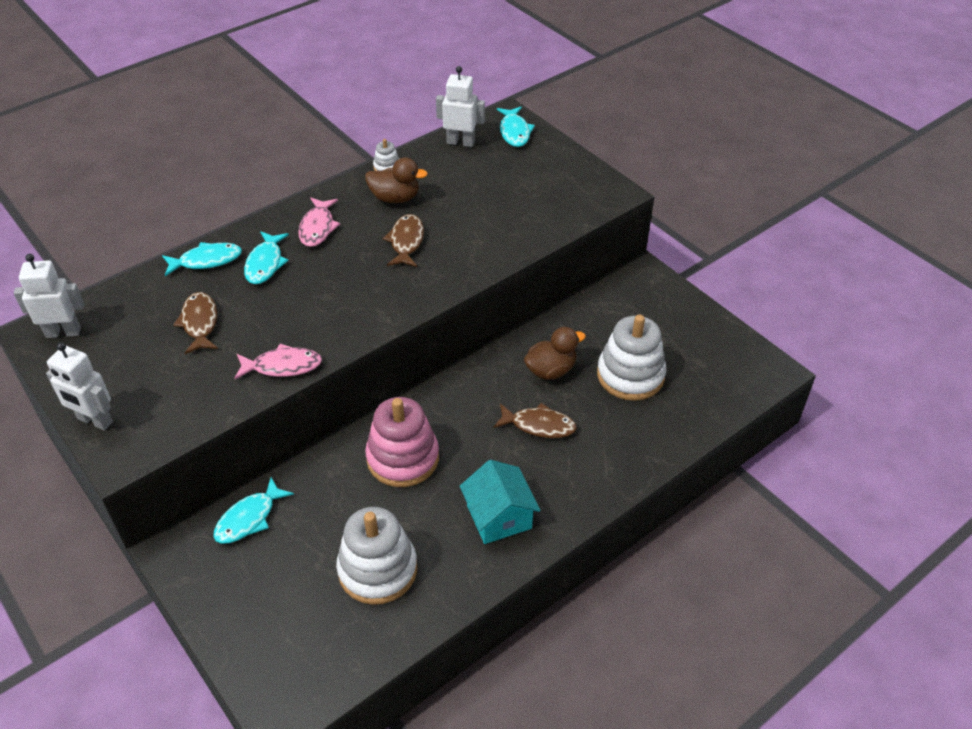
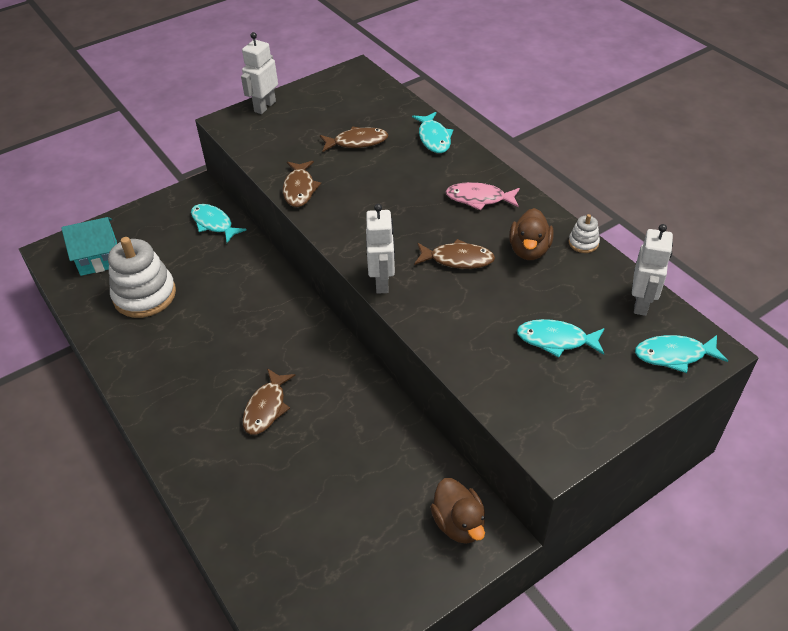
camera: 95 degrees right, 0 degrees up
white robot [14,254,84,338] -> white robot moved to [366,204,395,294]
pink fish [234,344,322,379] -> brown fish [283,161,321,207]
turquoise fish [244,231,289,284] -> turquoise fish moved to [517,319,605,358]
pink stacking toy [365,397,439,487] -> none
turquoise house [460,460,541,544] -> turquoise house moved to [61,217,117,276]
brown duck [524,327,586,380] -> brown duck moved to [430,478,485,544]
white stacking toy [597,314,666,401] -> none

